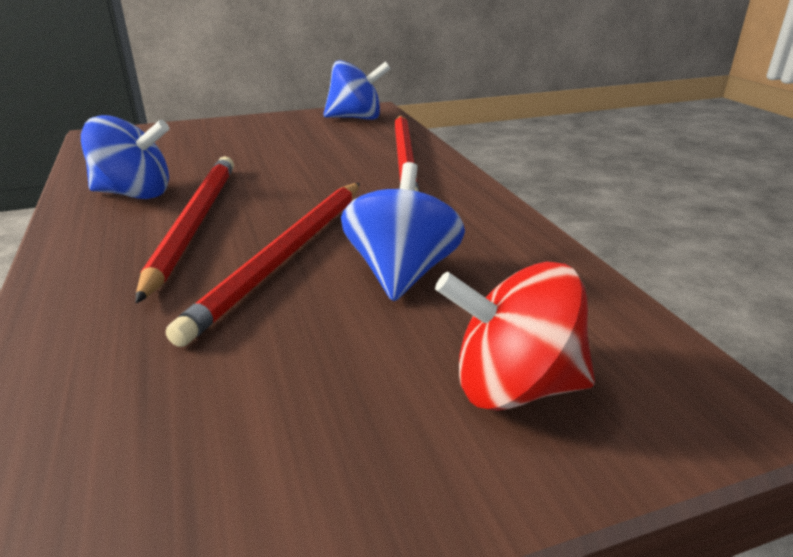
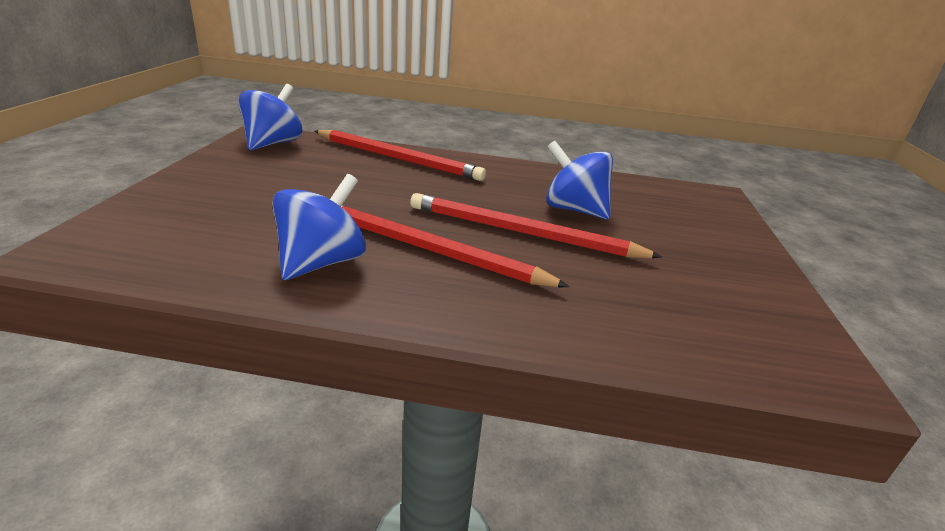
camera: 65 degrees left, 0 degrees up
red pencil [166,183,360,347] -> red pencil turned 150 degrees clockwise [410,193,662,258]
red spinning top [435,261,595,411] -> none

